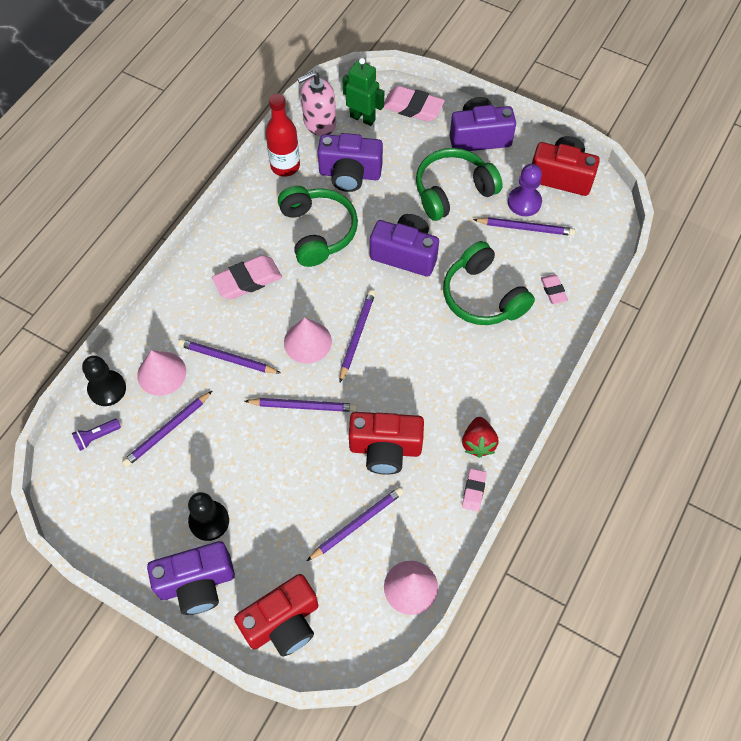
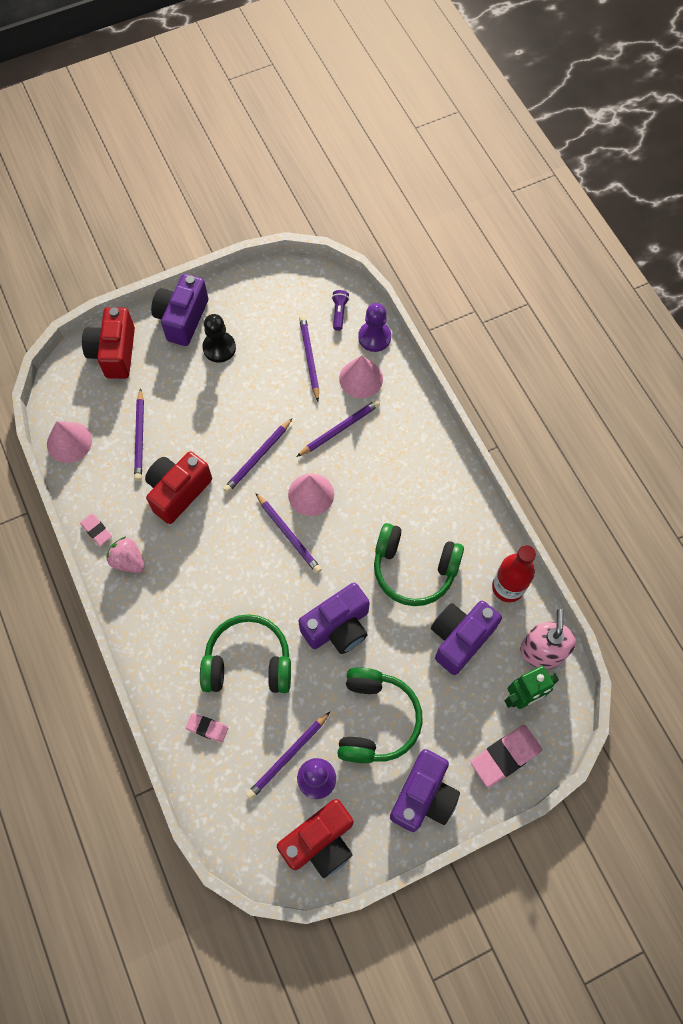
camera: 125 degrees right, 5 degrees up
black pawn [82,355,126,406] -> purple pawn [358,303,391,352]
pink eraser [212,255,282,299] -> none
red strawberry [462,417,499,458] -> pink strawberry [106,537,145,573]

